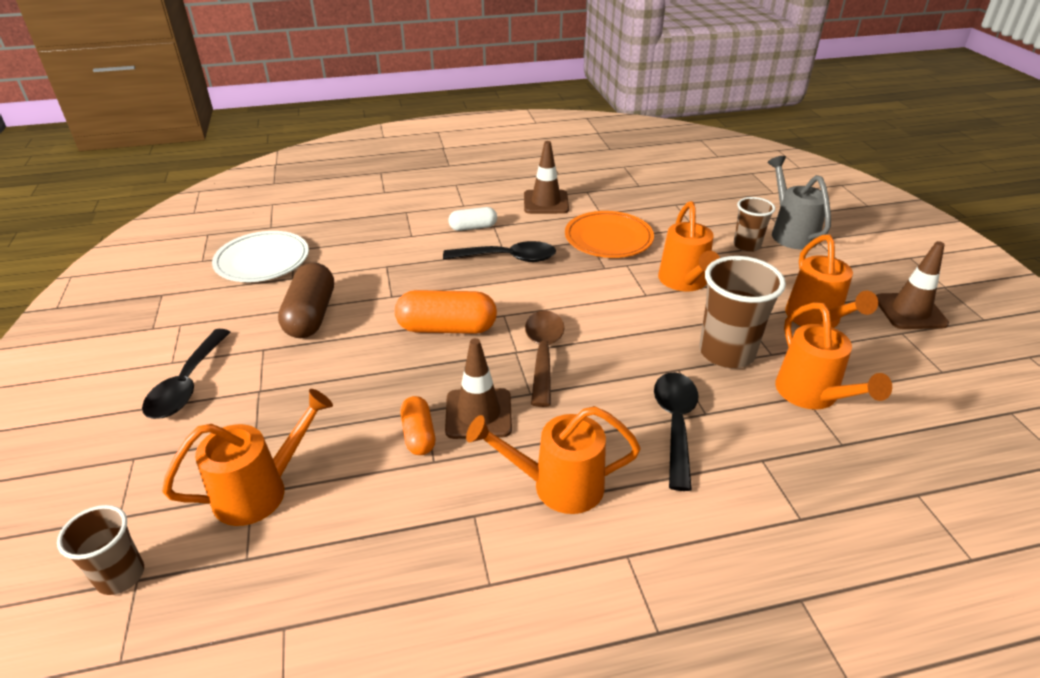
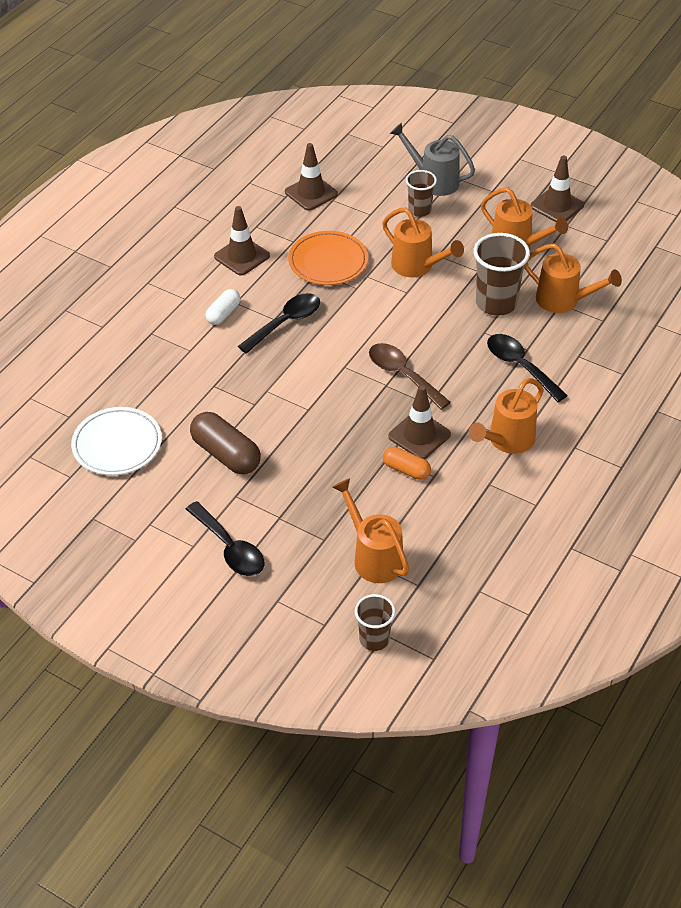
camera: 45 degrees left, 10 degrees up
orange watering can [162,389,333,526] -> orange watering can turned 45 degrees counterclockwise [333,478,409,583]
orange capsule [395,290,497,334] -> none
none -> brown traffic cone [285,143,338,211]

